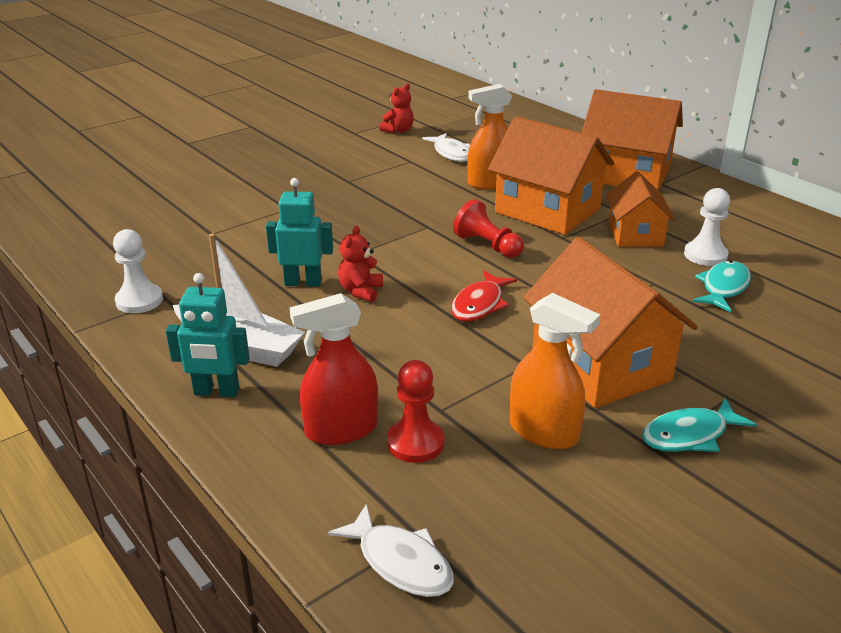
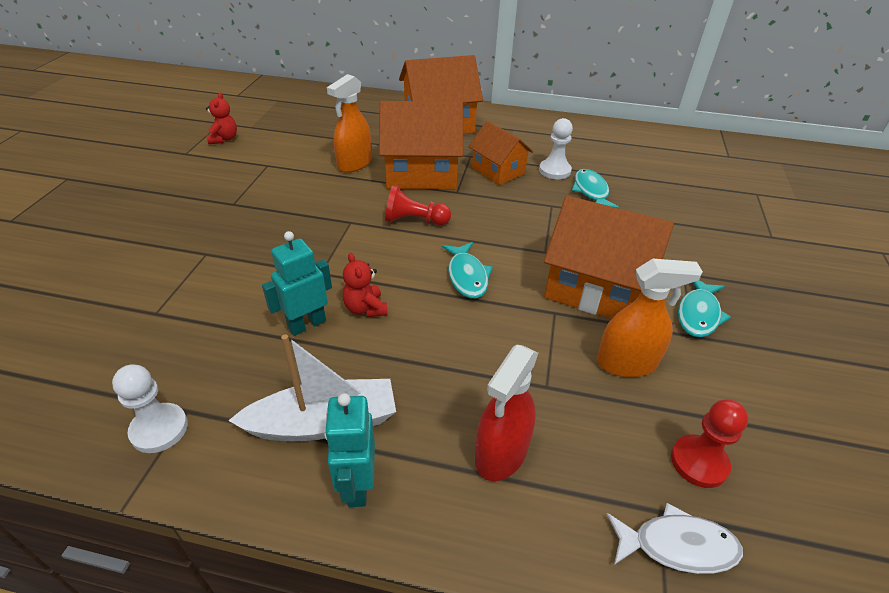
camera: 40 degrees left, 10 degrees up
turquoise robot [166,273,250,397] -> turquoise robot turned 120 degrees clockwise [324,393,375,507]
red pawn [387,360,444,463] -> red pawn moved to [671,400,748,488]
white fish [422,133,470,162] -> none
red fish [451,271,517,322] -> turquoise fish [442,242,493,299]

